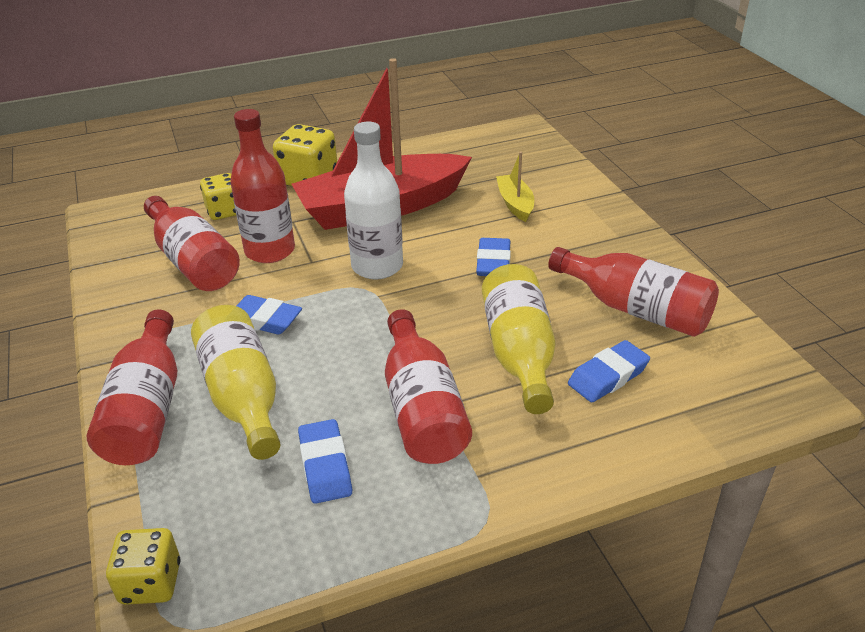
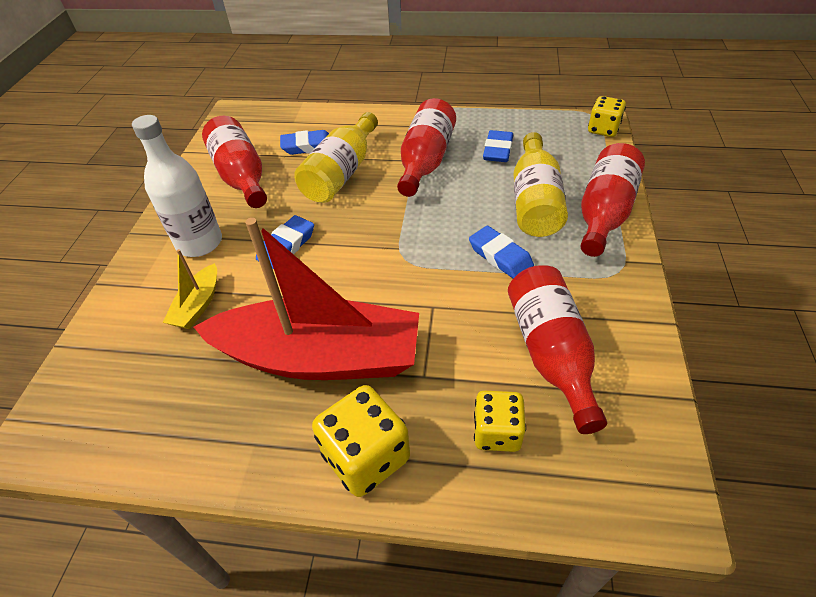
camera: 150 degrees left, 10 degrees up
red bottle [230,109,295,263] -> none
white bottle [344,122,403,280] -> white bottle moved to [132,115,222,257]

